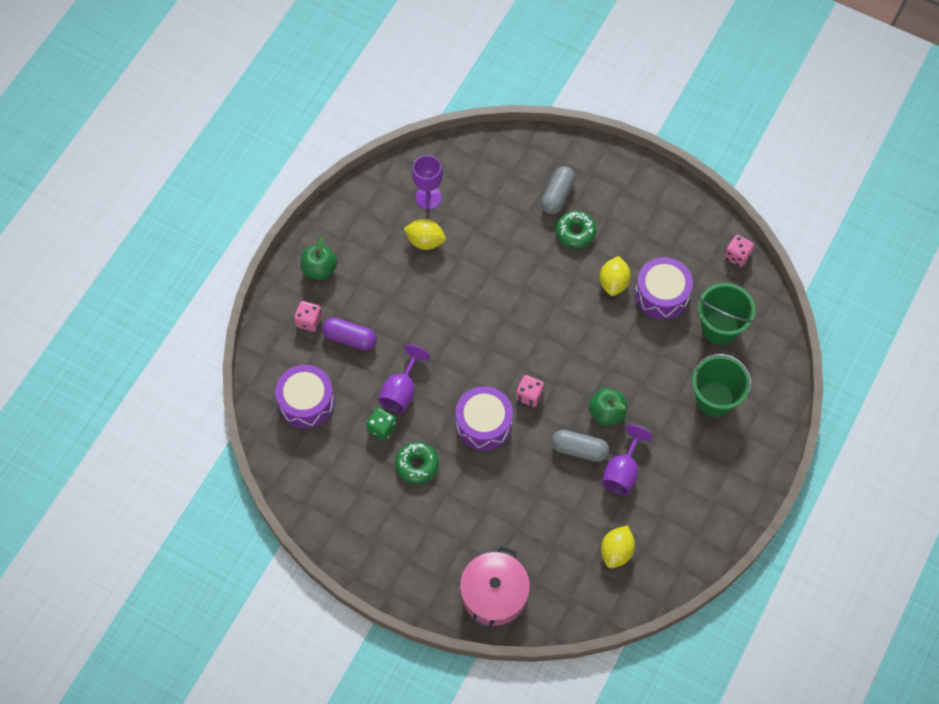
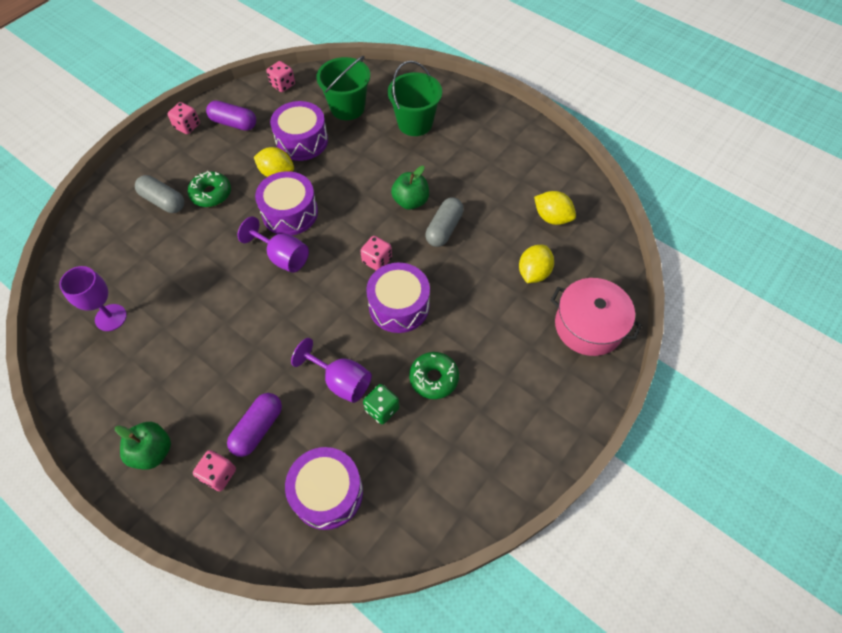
camera: 80 degrees left, 5 degrees down
yellow lemon [403,219,446,250] -> yellow lemon moved to [519,245,554,283]
purple goblet [601,425,652,495] -> purple goblet moved to [238,216,309,273]
none -> pink dice [168,102,200,134]
none -> purple capsule [206,100,256,131]
none -> purple drum [255,171,318,235]

